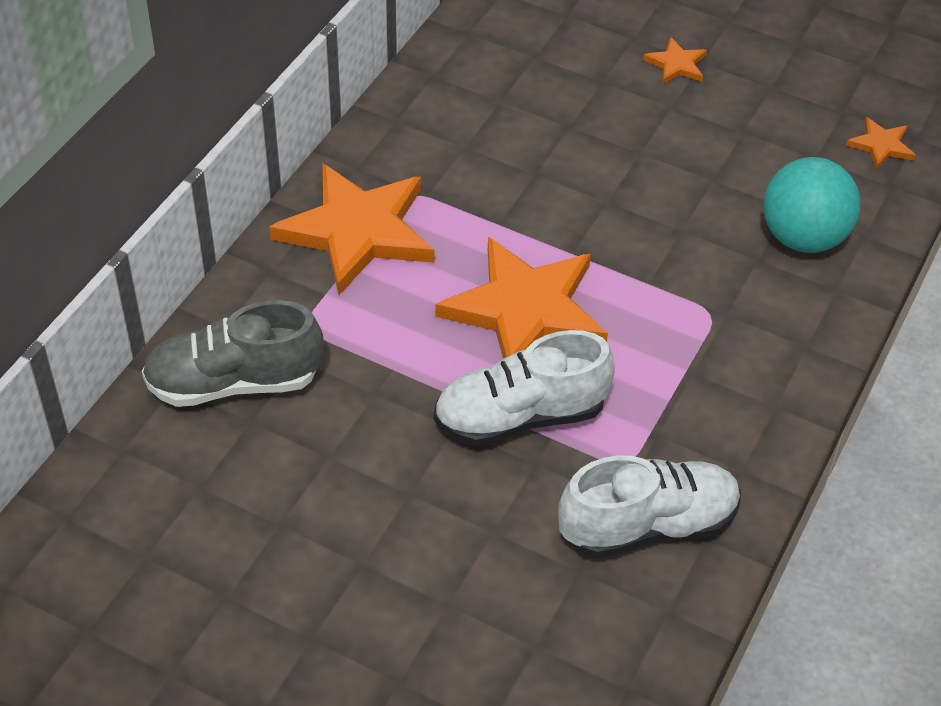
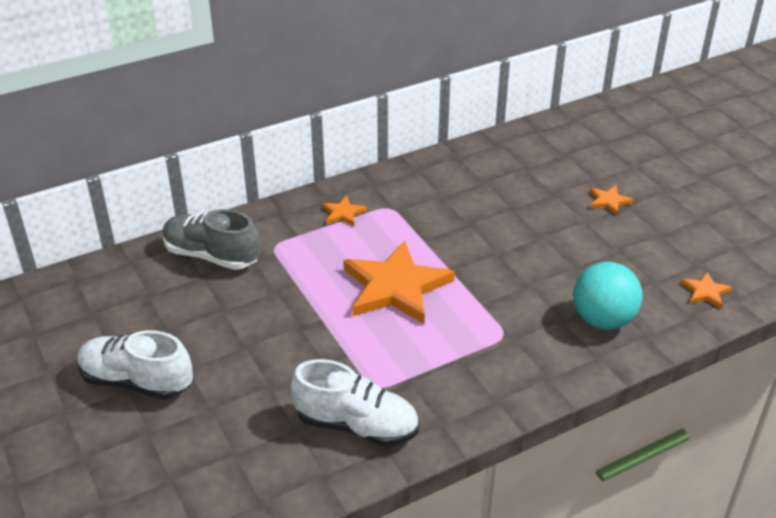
camera: 35 degrees right, 10 degrees down
orange star [269,164,435,295] -> orange star [322,196,367,226], size x0.43
white shoe [434,330,615,446] -> white shoe moved to [77,330,193,400]

